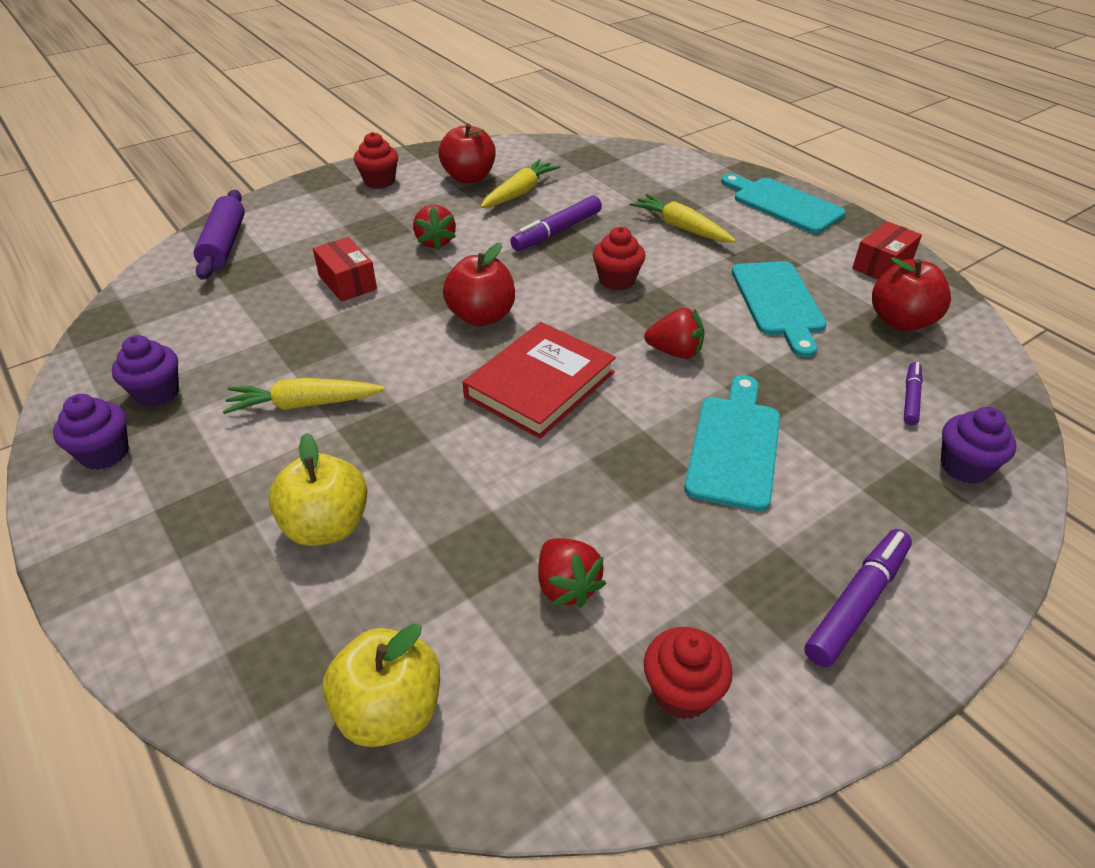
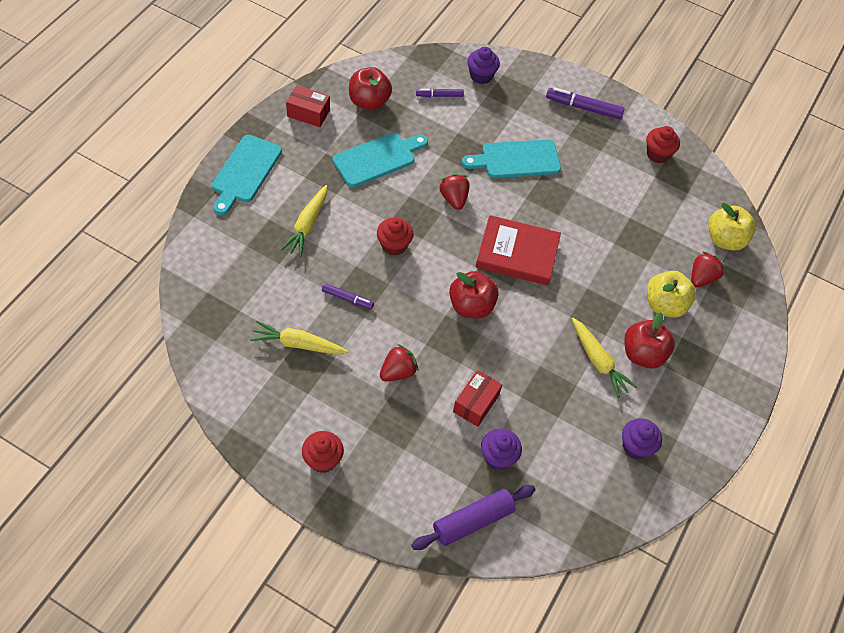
camera: 120 degrees left, 15 degrees up
purple cupcake [53,394,129,470] -> purple cupcake moved to [481,429,522,470]
red apple [439,124,496,184] -> red apple moved to [624,312,675,368]
purple marker [510,195,602,251] -> purple marker [322,283,374,309], size x0.60
red strawberry [538,538,606,608] -> red strawberry moved to [691,252,726,287]

